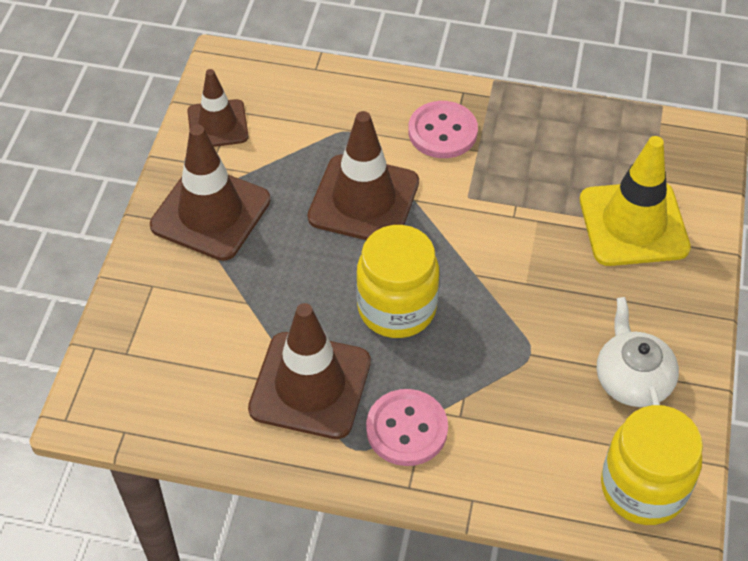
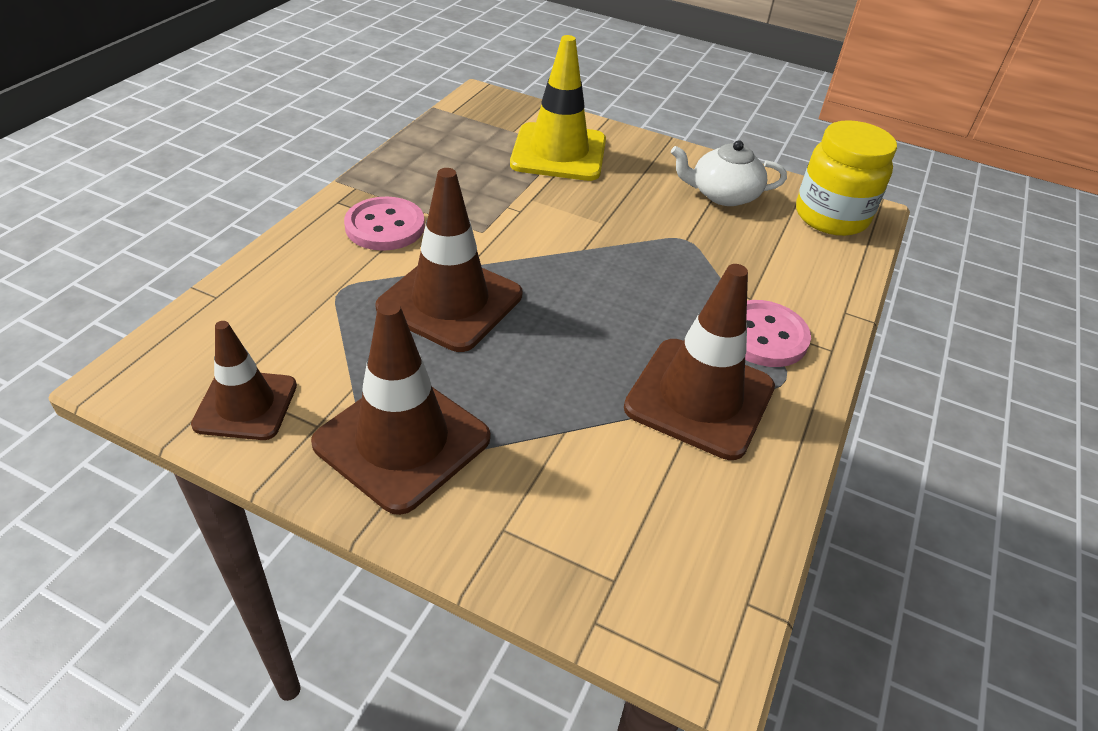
camera: 80 degrees left, 10 degrees down
yellow jar [356,225,439,338] -> none

